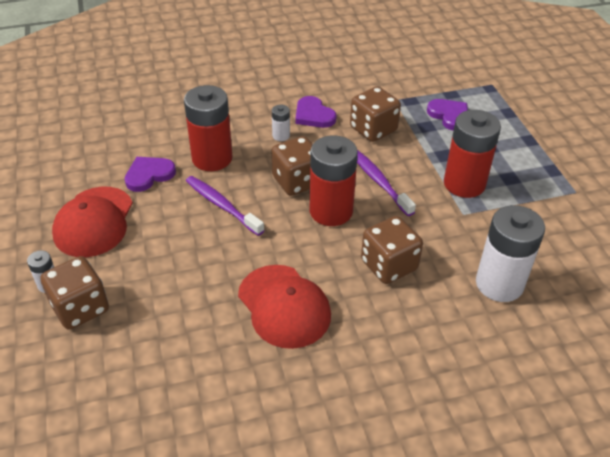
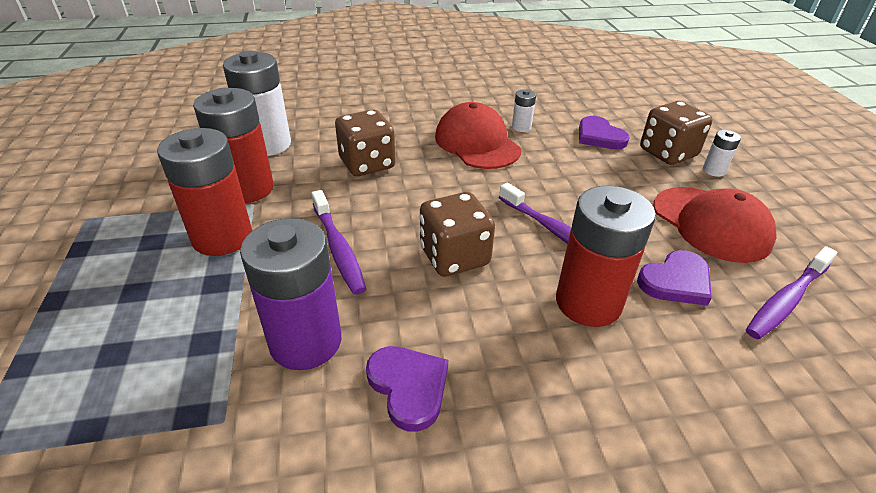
camera: 175 degrees left, 5 degrees down
red cap [52,187,133,257] -> red cap turned 135 degrees clockwise [653,187,777,263]
white battery [272,105,290,141] -> white battery moved to [512,89,536,132]
red battery [310,136,358,226] -> red battery moved to [193,88,274,203]
brown dice [350,86,401,142] -> purple battery [240,218,341,370]
purple heart [427,99,468,131] -> purple heart moved to [579,116,630,149]
none -> purple toothbrush [746,246,837,339]

